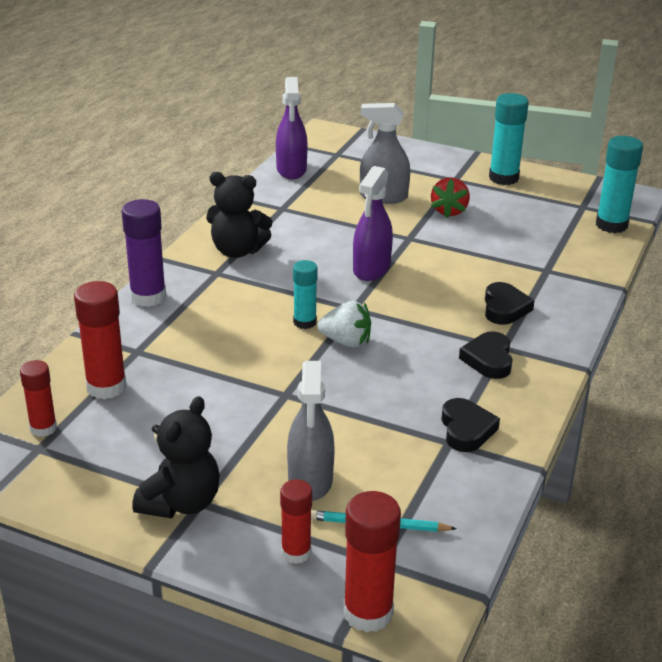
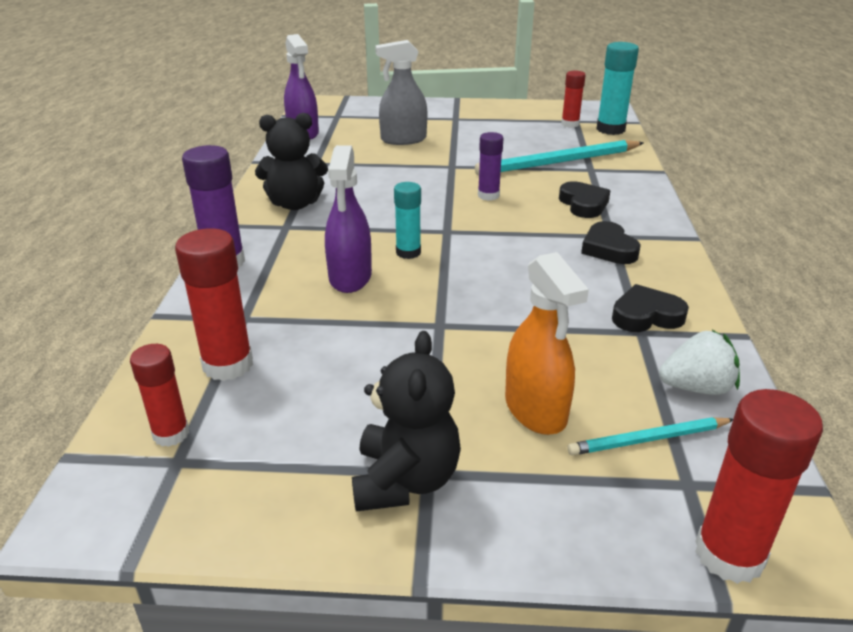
camera: 20 degrees left, 0 degrees up
red glue stick [280,479,312,564] -> red glue stick moved to [561,70,586,128]
grey spray bottle [287,361,335,501] -> orange spray bottle [505,252,589,435]
white strawberry [317,301,371,347] -> white strawberry moved to [659,330,740,395]
purple spray bottle [353,166,393,281] -> purple spray bottle moved to [325,145,372,293]
red strawberry [431,177,470,218] -> none
black heart [441,398,500,452] -> black heart turned 75 degrees counterclockwise [612,284,689,332]
turquoise glue stick [489,93,529,185] -> none
none -> turquoise pencil [475,140,644,176]
none -> purple glue stick [478,132,504,201]

